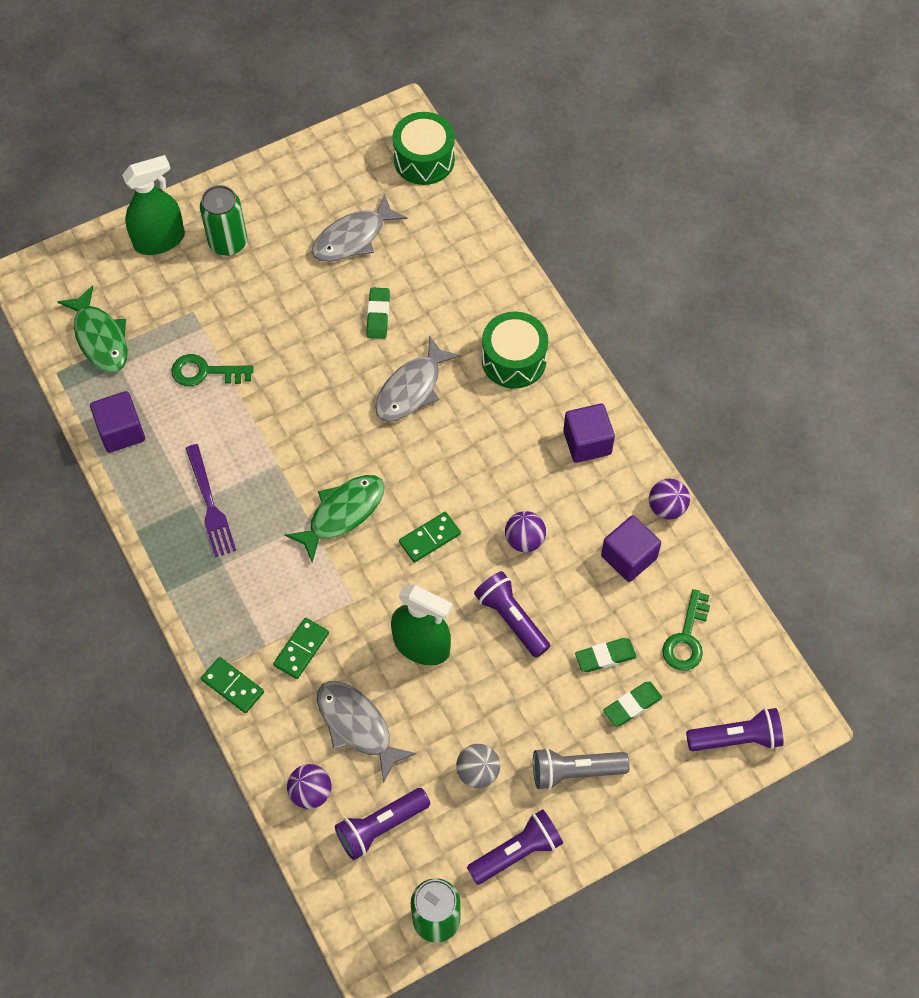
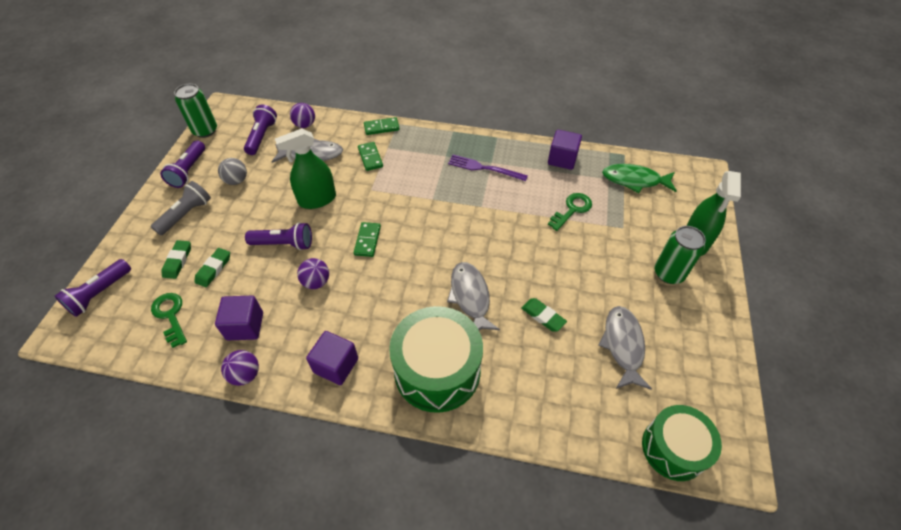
camera: 130 degrees right, 10 degrees down
green fish [285,475,384,563] -> none
green drum [482,311,548,389] -> green drum [389,306,483,413], size x1.52

